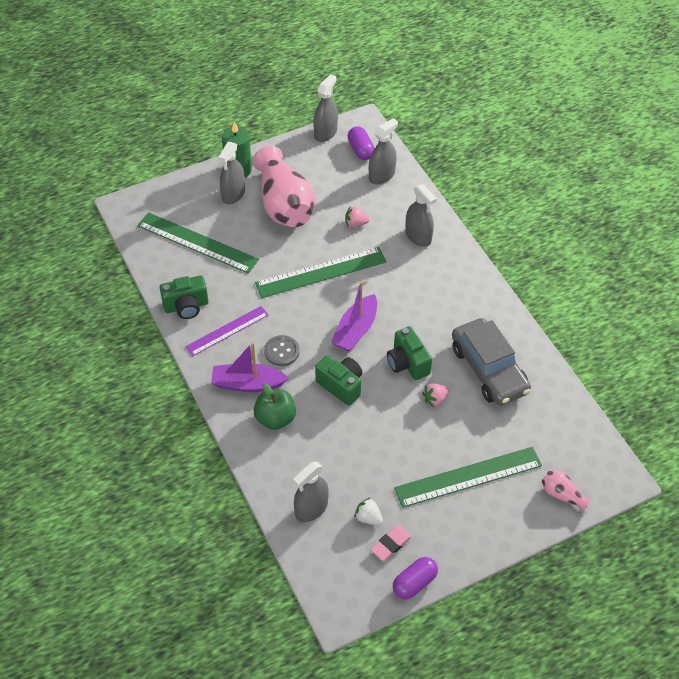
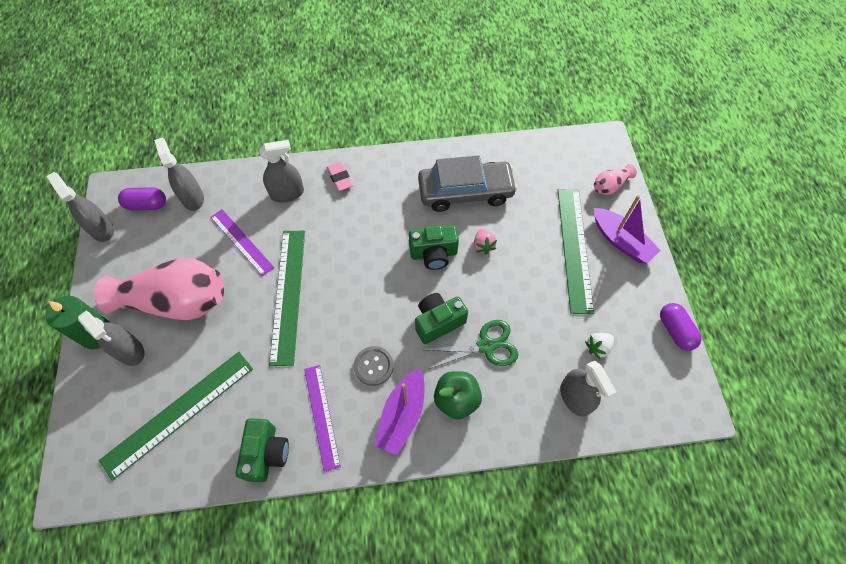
camera: 70 degrees left, 10 degrees up
purple boat [331,281,377,351] -> purple boat moved to [594,195,661,263]
pink strawberry [345,206,370,228] -> purple ruler [211,209,274,276]
pink eraser [370,525,412,561] -> pink eraser moved to [327,162,353,191]
none -> green scissors [426,320,518,369]

